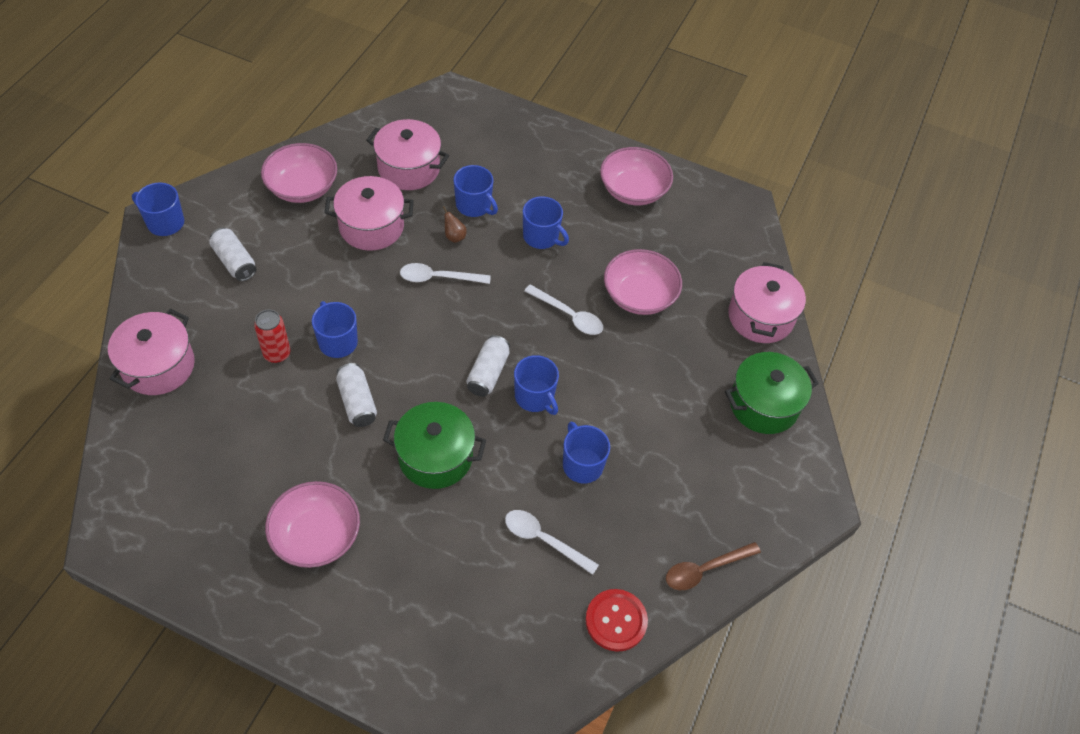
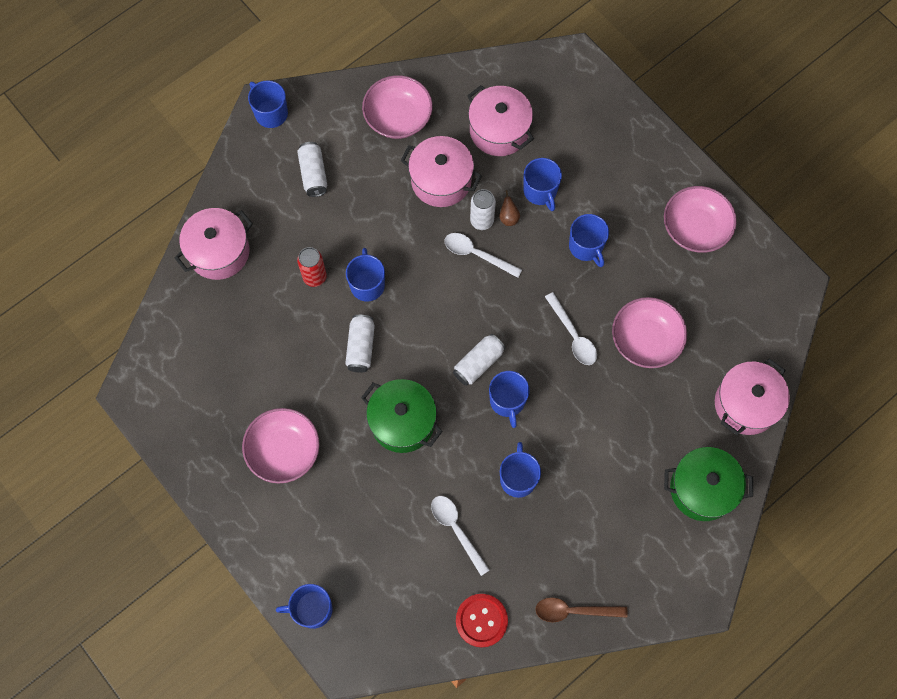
camera: 30 degrees right, 15 degrees up
none -> blue mug [276,584,333,629]
none -> white can [470,189,496,230]

